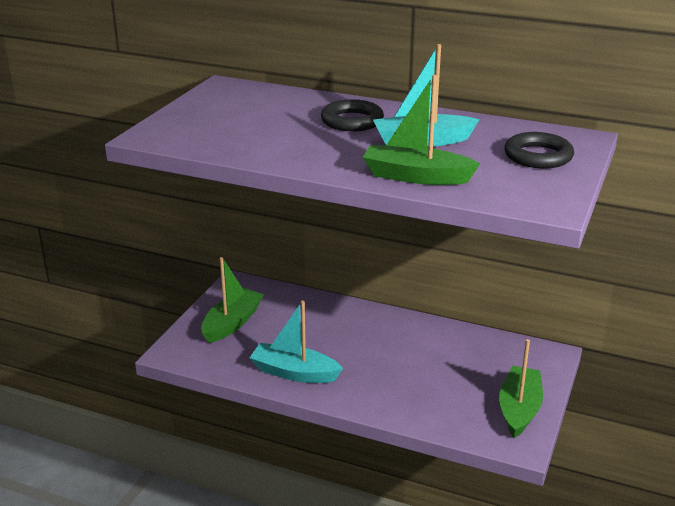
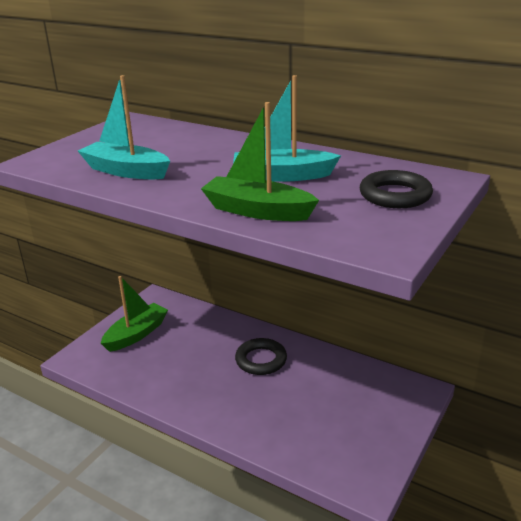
camera: 10 degrees right, 0 degrees up
turquoise boat [250,300,343,383] -> turquoise boat moved to [78,75,170,179]
black ring [321,99,384,131] -> black ring moved to [235,338,287,375]
green boat [499,339,543,438] -> none

